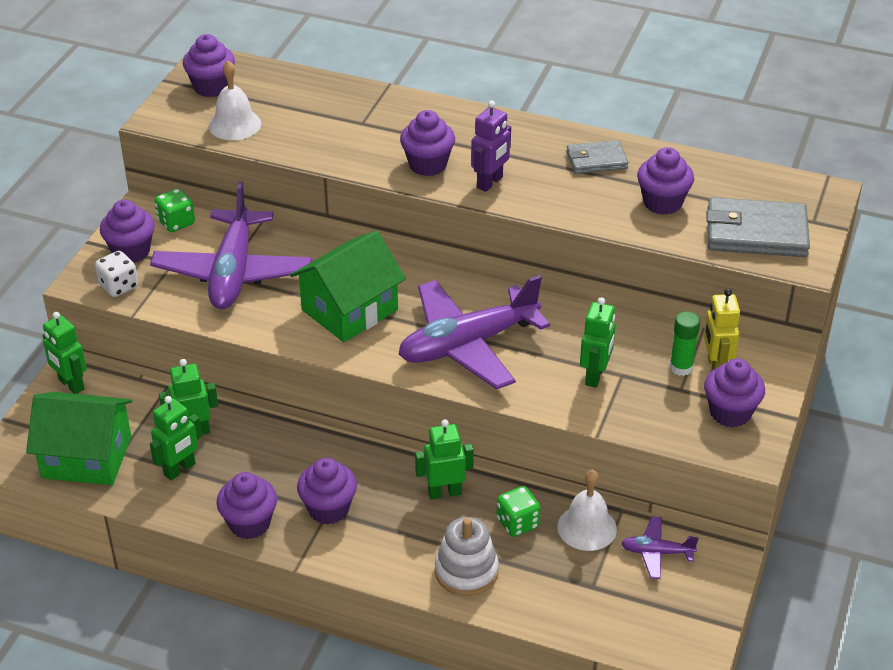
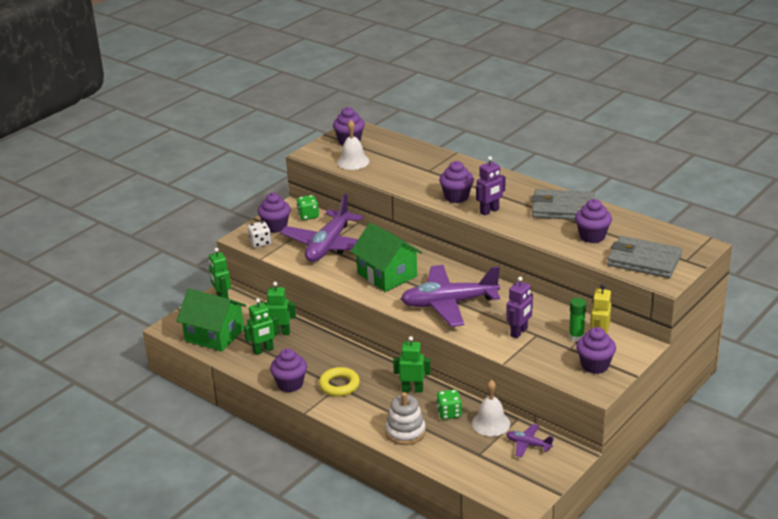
camera: 20 degrees right, 10 degrees down
green house [290,231,406,342] -> green house turned 75 degrees clockwise [350,223,422,292]
purple cupcake [297,458,357,524] -> yellow ring [319,367,360,397]
grey wallet [567,140,629,174] -> grey wallet [532,189,595,220], size x1.69
green robot [580,297,615,388] -> purple robot [506,277,533,339]

